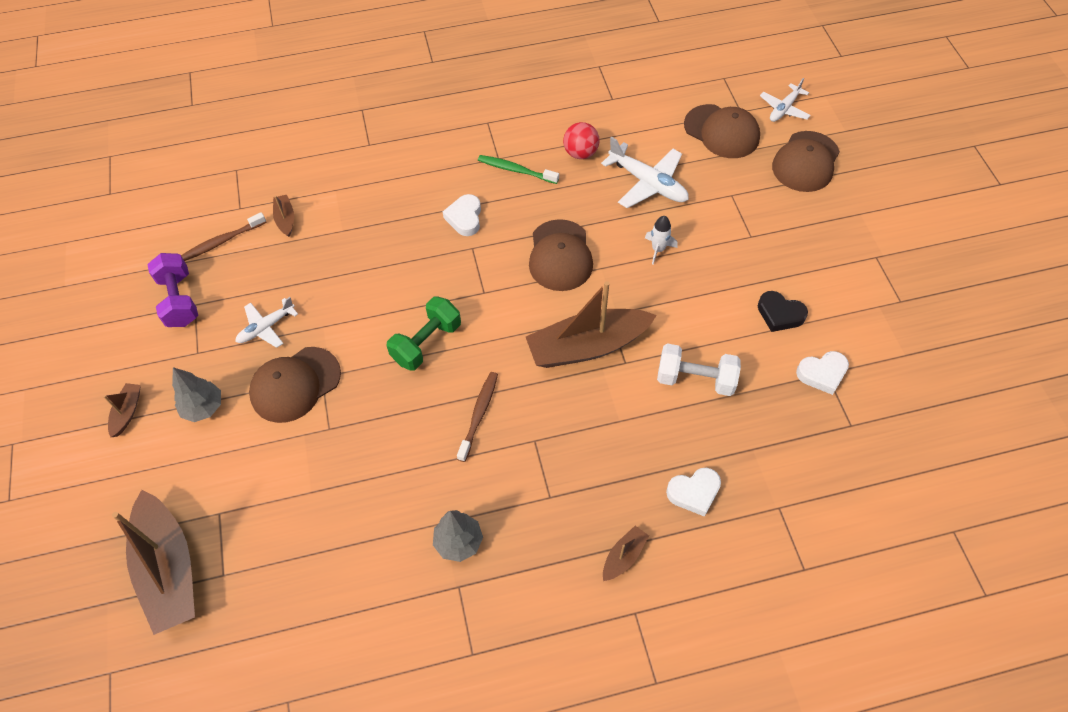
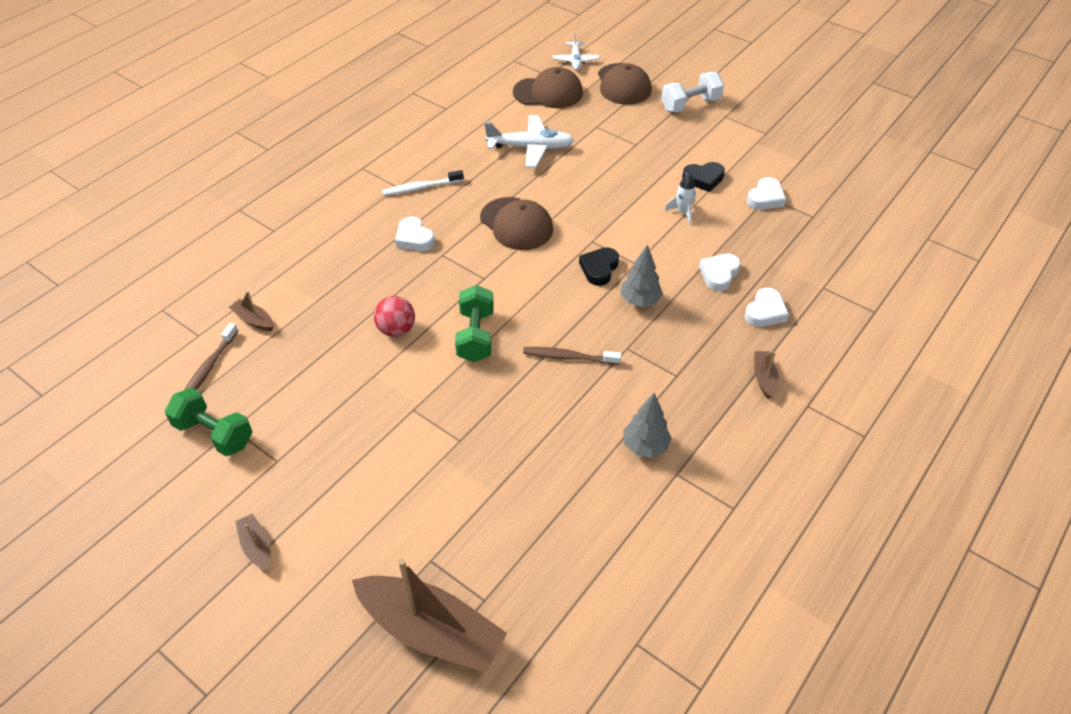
camera: 40 degrees left, 10 degrees down
purple dumbbell [147,253,198,327] -> green dumbbell [165,388,253,456]
grey tree [172,367,221,422] -> grey tree moved to [620,244,663,307]
white plane [235,297,298,348] -> none
brown cap [249,347,341,423] -> none
brown toothbrush [457,372,498,462] -> brown toothbrush turned 60 degrees counterclockwise [523,347,621,365]
green toothbrush [478,155,559,184] -> white toothbrush [382,170,464,196]
brown boat [526,281,657,368] -> black heart [579,247,619,286]
red ball [563,122,599,159] -> red ball moved to [374,296,415,337]
white rocket [645,216,677,264] -> white rocket moved to [665,174,696,225]
white dumbbell [657,343,741,396] -> white dumbbell moved to [661,72,724,112]
none -> white heart [699,254,741,291]

